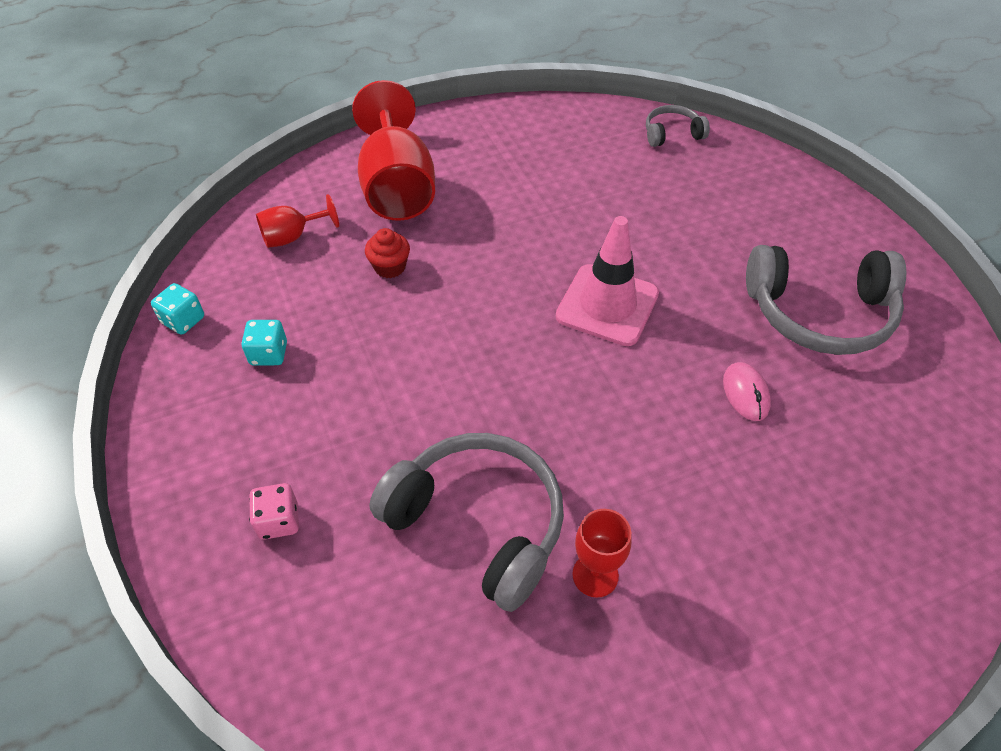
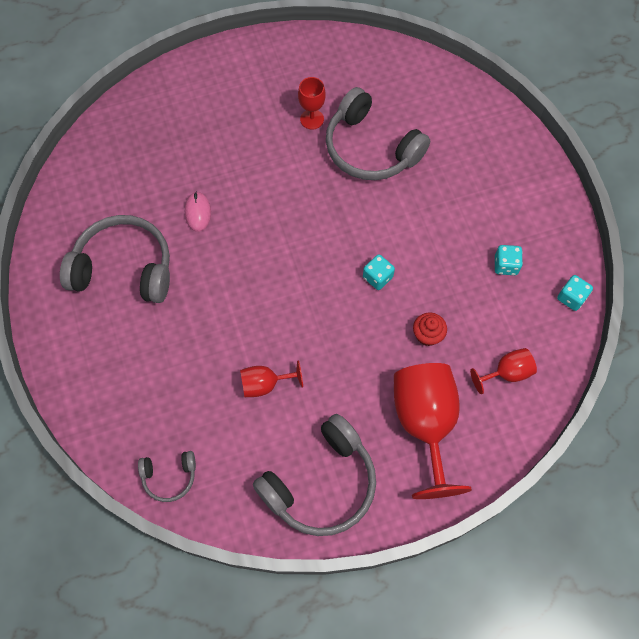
camera: 175 degrees left, 15 degrees up
pink dice [249,483,299,540] -> none
pink traffic cone [556,216,659,346] -> none
none -> red goblet [240,360,303,397]
none -> grey headphones [253,414,376,536]
none -> turquoise dice [363,254,395,290]

